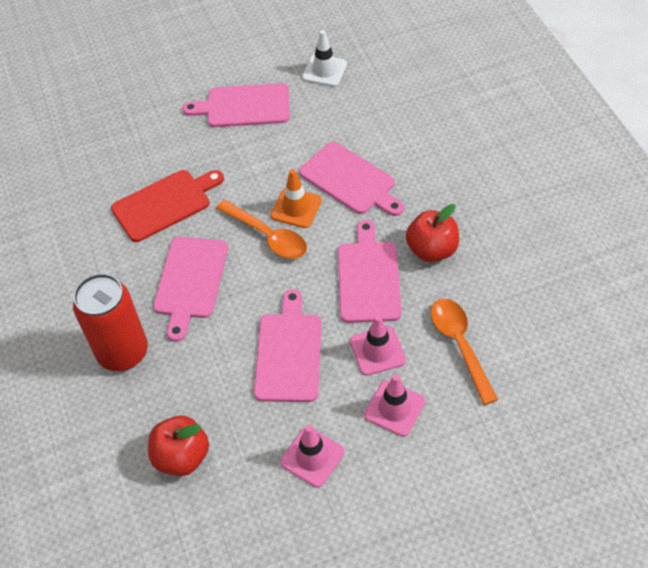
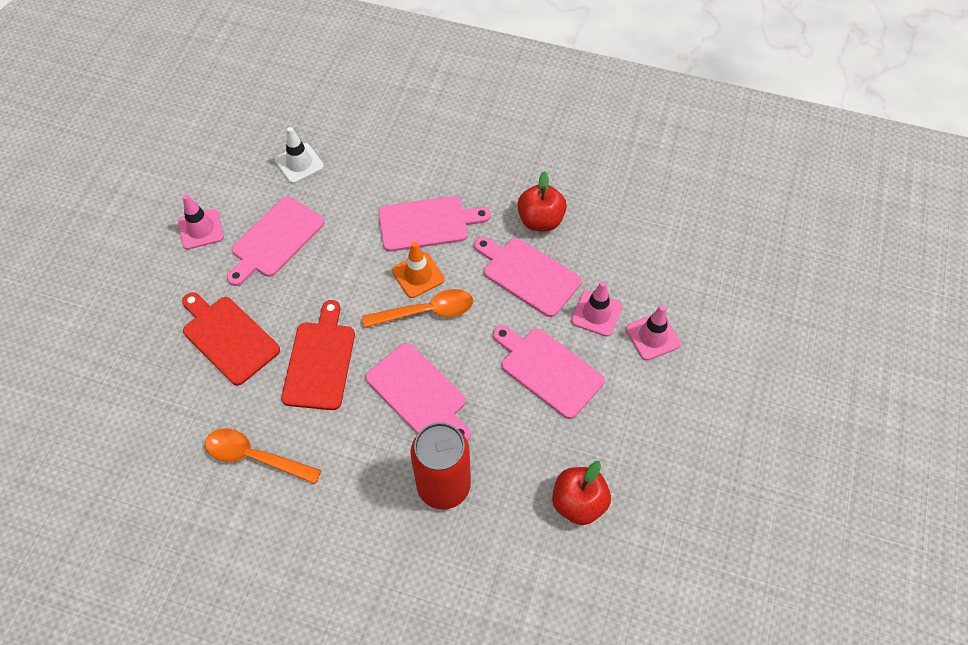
camera: 55 degrees left, 5 degrees up
pink traffic cone [280,425,345,487] -> pink traffic cone moved to [178,194,224,249]
orange spoon [431,299,498,405] -> orange spoon moved to [205,429,321,484]
none -> red cutting board [182,292,280,386]

